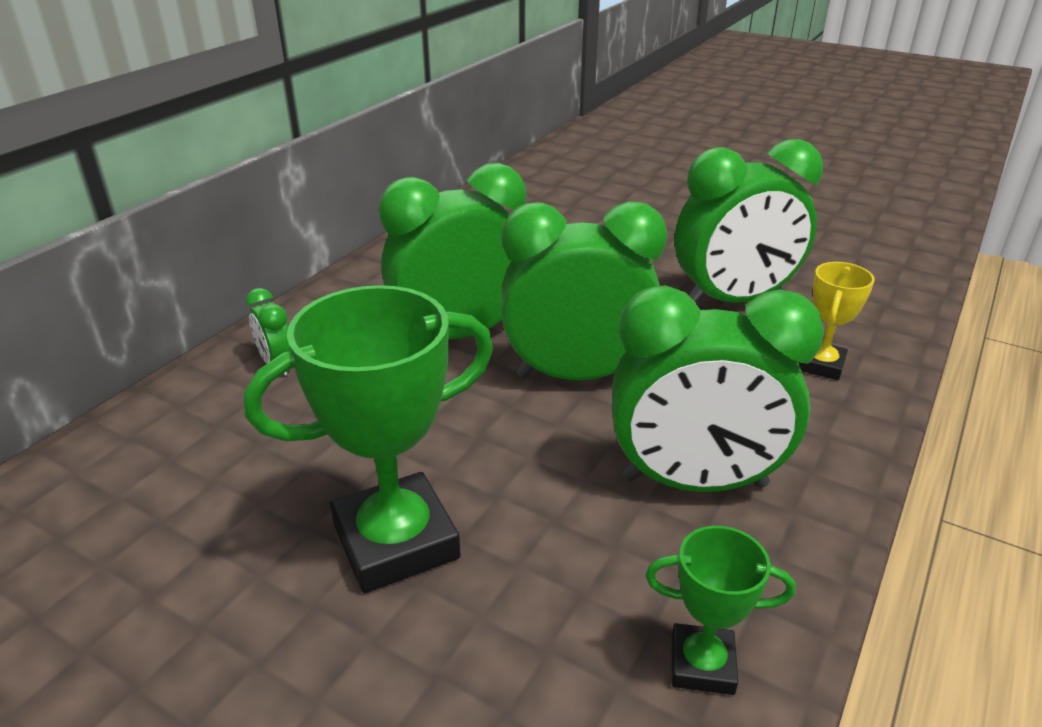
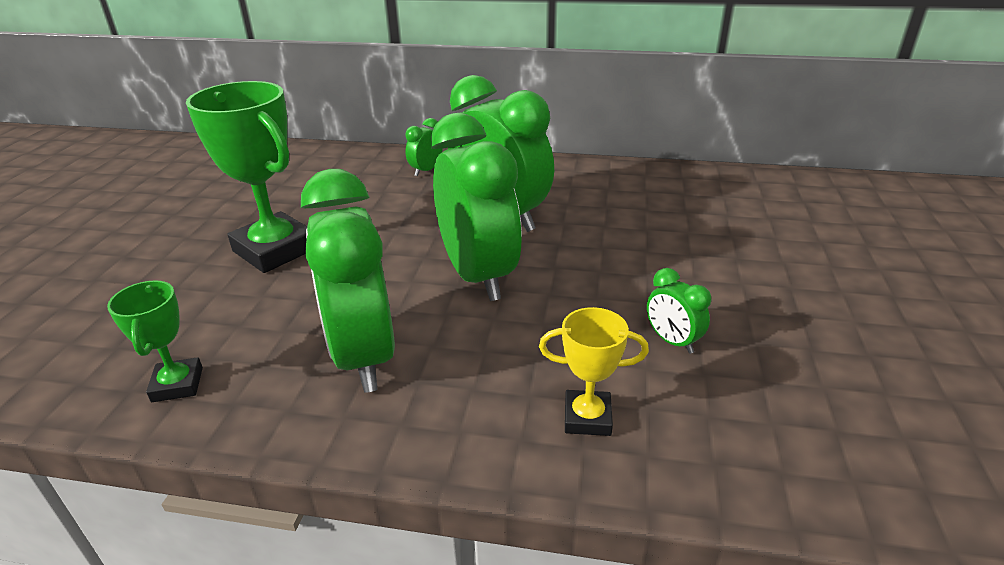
camera: 70 degrees right, 0 degrees up
green clock [675,139,823,304] -> green clock [647,268,711,354], size x0.43

